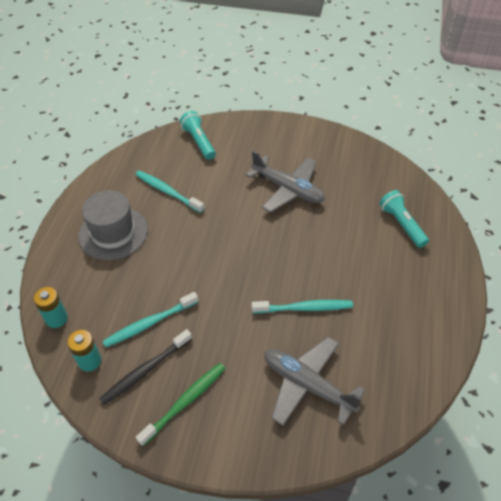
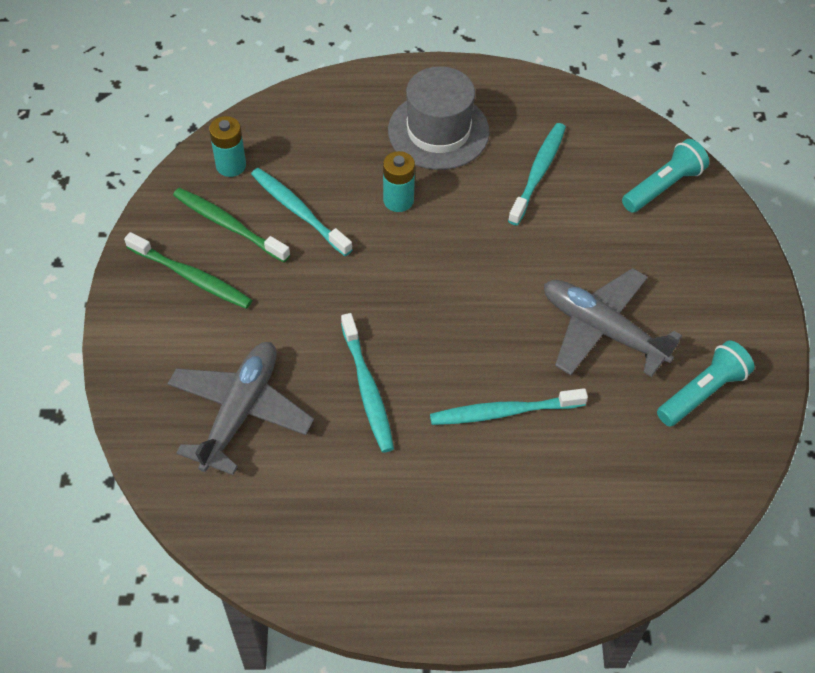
camera: 75 degrees right, 5 degrees up
turquoise battery [33,287,68,328] -> turquoise battery moved to [383,151,415,212]
black toothbrush [99,329,192,405] -> green toothbrush [173,188,290,262]
grey plane [246,151,325,212] -> grey plane turned 105 degrees clockwise [544,268,682,377]
turquoise flashlight [379,190,429,248] -> turquoise flashlight moved to [657,340,755,426]
none -> turquoise toothbrush [430,388,588,425]

